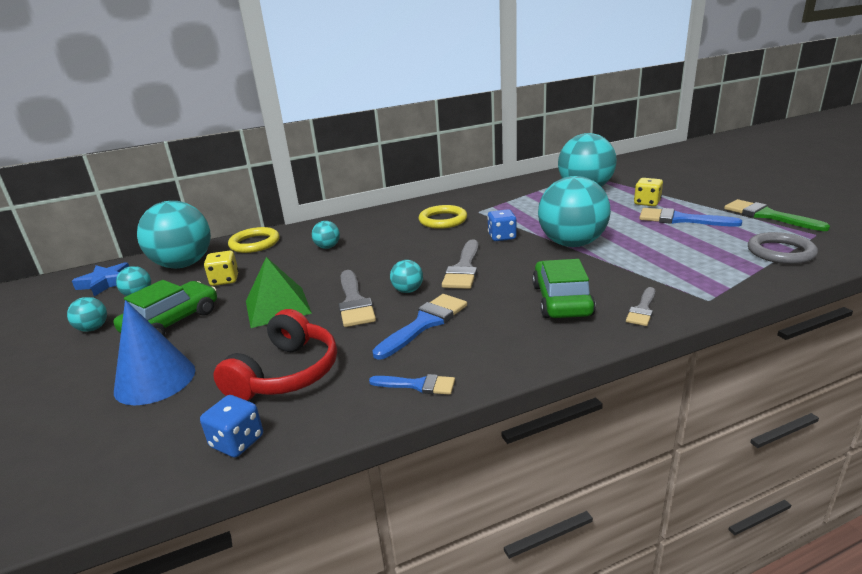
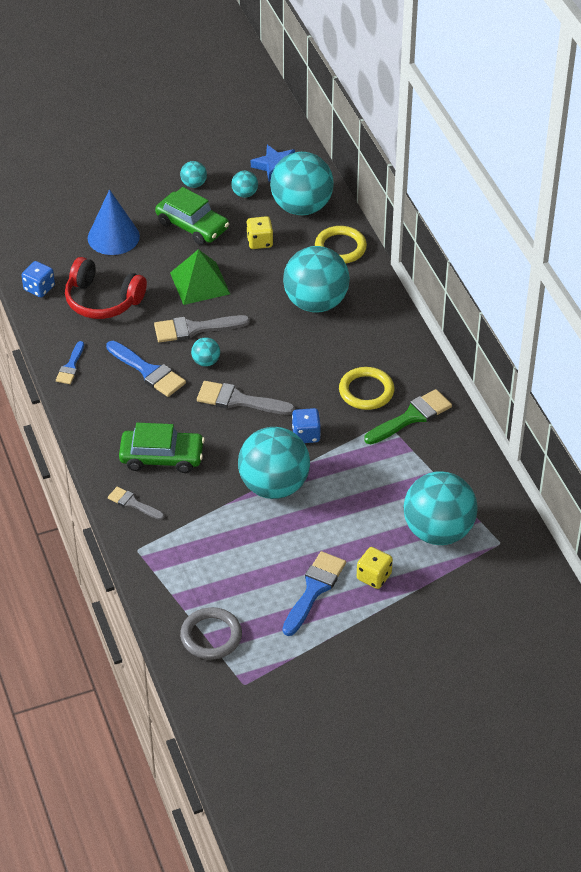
camera: 90 degrees right, 20 degrees up
turquoise ball [312,221,340,249] -> turquoise ball [283,246,350,313], size x2.33
green brush [724,199,830,231] -> green brush moved to [364,389,452,444]

